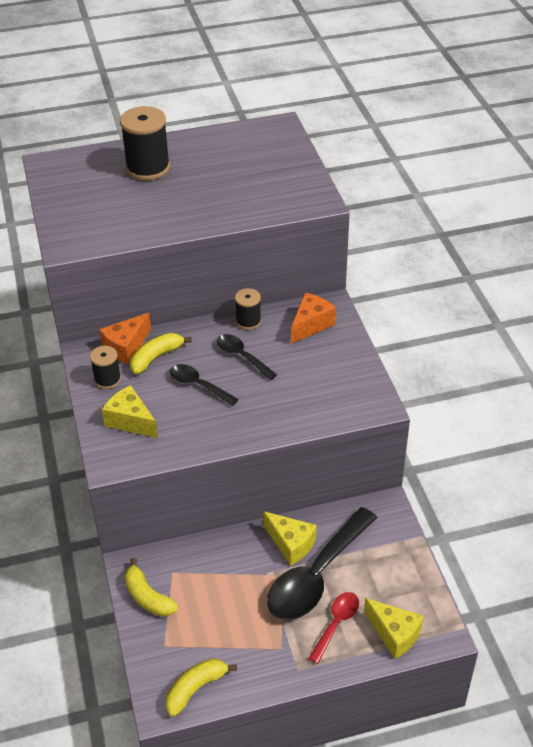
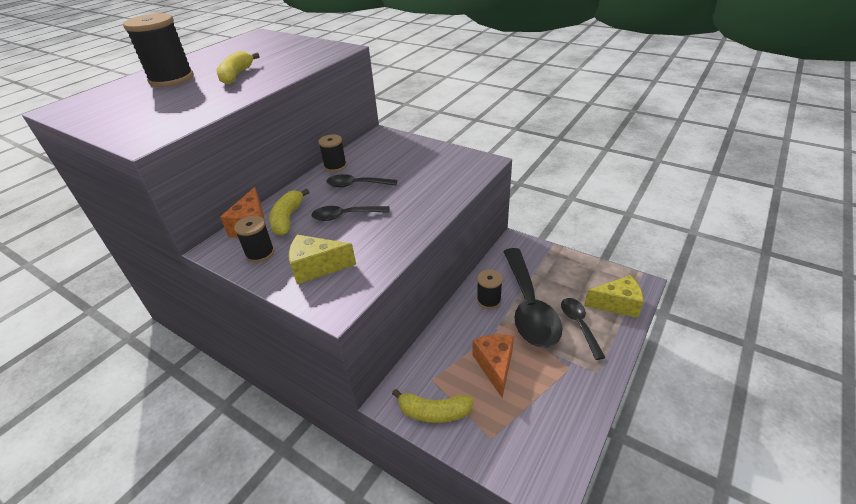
camera: 40 degrees left, 5 degrees down
yellow banana [165,658,237,717] -> yellow banana moved to [216,51,260,85]
yellow cheese [263,511,316,566] -> black spool [477,269,503,309]
orange cheese [291,293,336,344] -> orange cheese moved to [472,335,514,398]
red spoon [308,592,359,664] -> black spoon [561,298,606,360]

